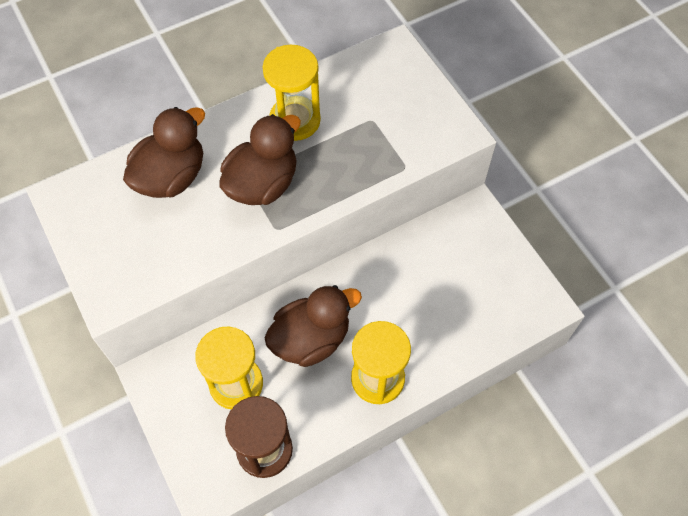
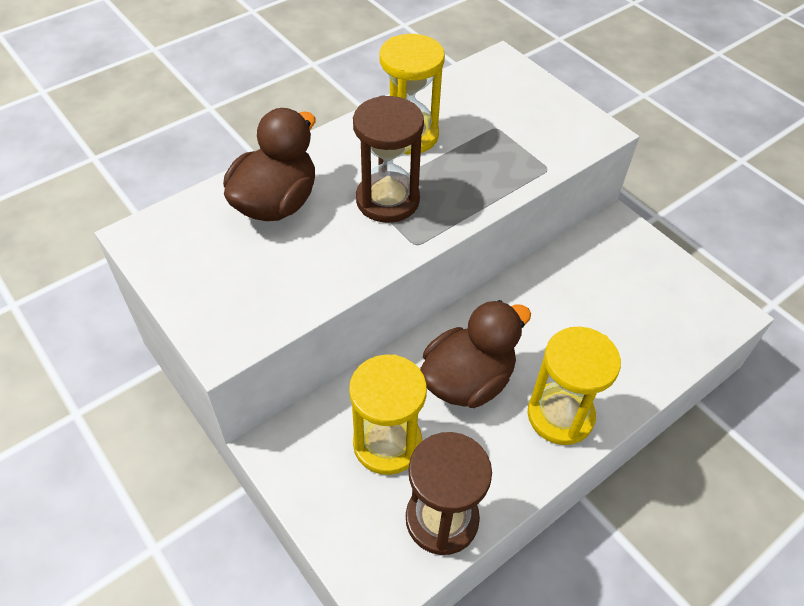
camera: 10 degrees left, 10 degrees down
brown duck [219,114,301,205] -> brown hourglass [353,95,424,223]

